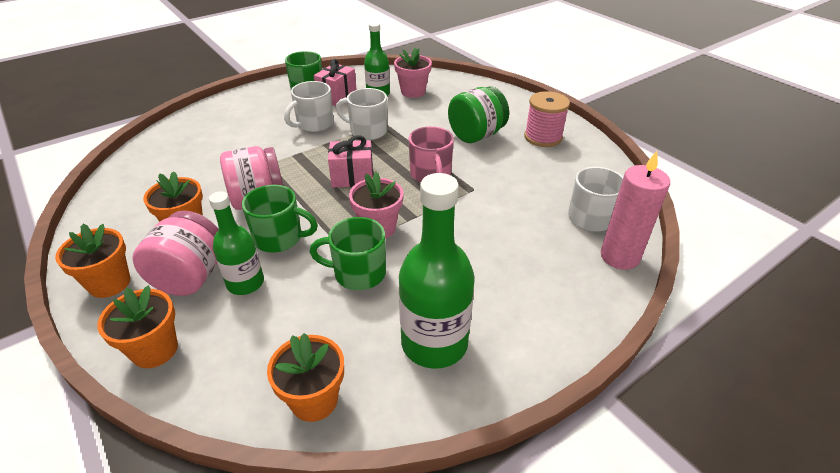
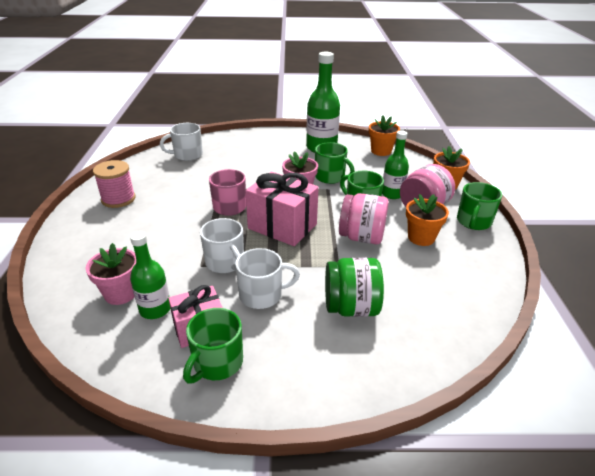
camera: 145 degrees left, 5 degrees down
orange flower pot [55,223,130,298] -> green mug [457,182,502,230]
pink gift [328,136,373,188] -> pink gift [246,172,319,246], size x1.61
green jar [448,87,509,143] -> green jar moved to [325,258,384,317]
pink candle [601,151,670,270] -> none

